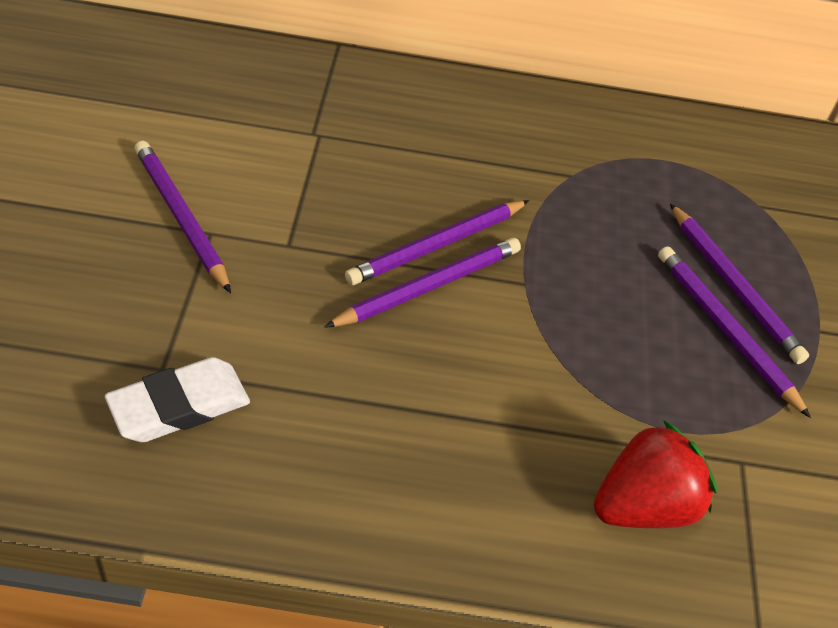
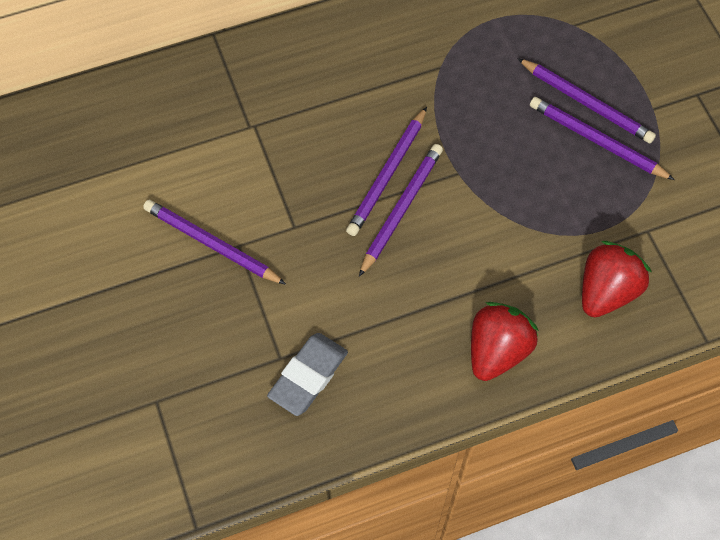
camera: 20 degrees left, 15 degrees up
white eraser [105,357,250,442] -> grey eraser [267,333,348,416]
none -> red strawberry [471,302,539,381]

